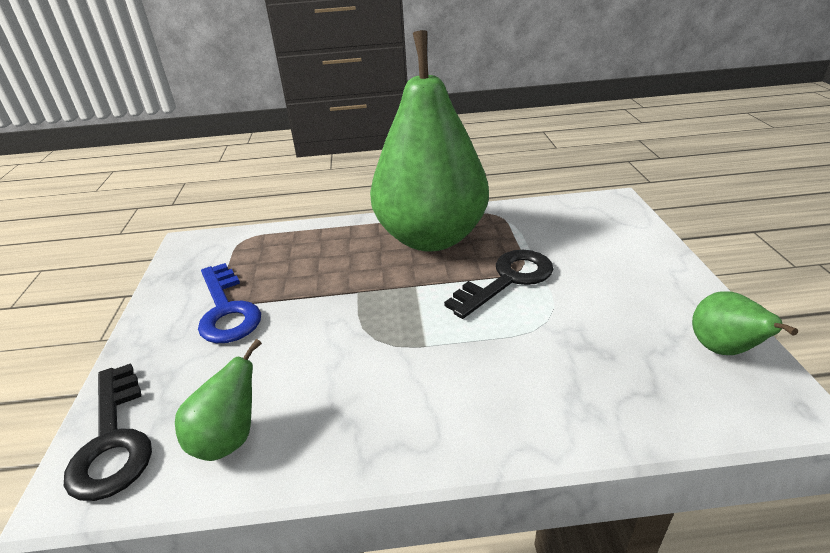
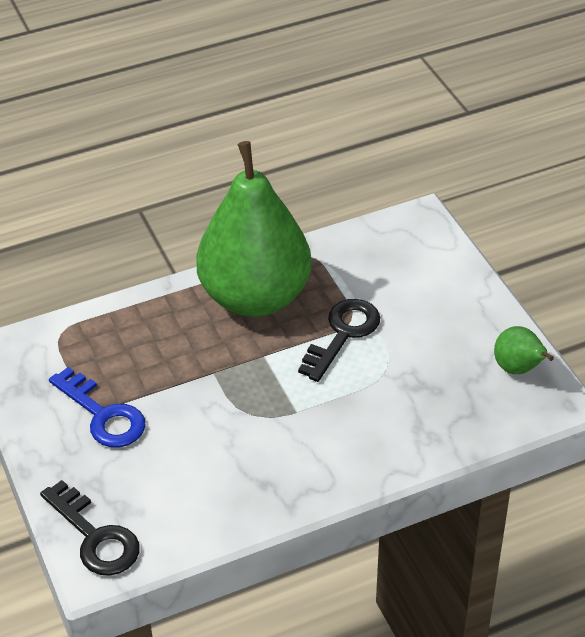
camera: 20 degrees left, 10 degrees up
green pear [175,339,262,461] -> none

